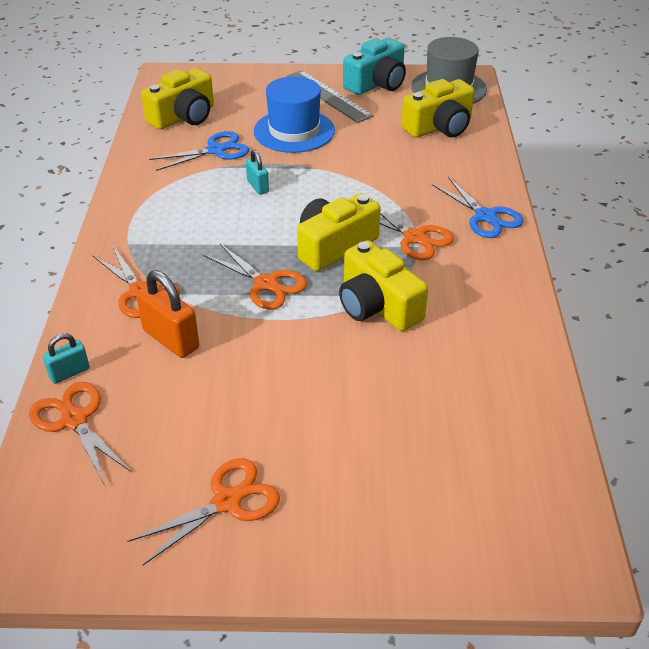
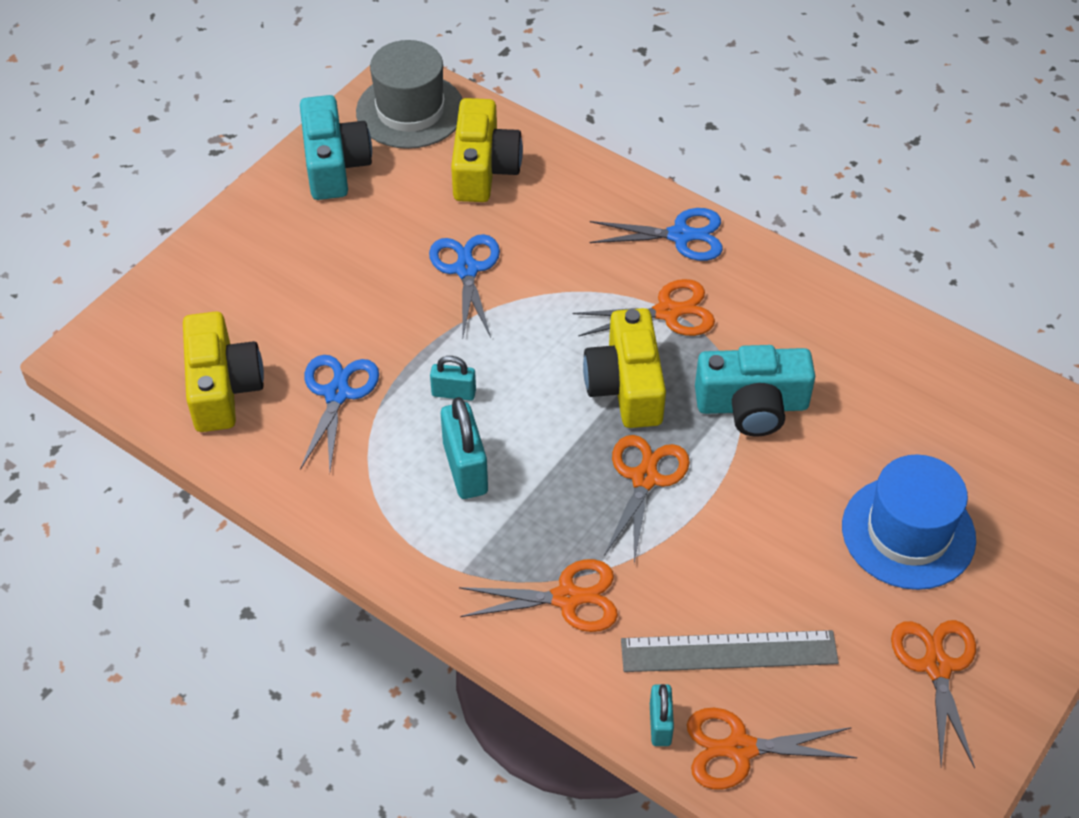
camera: 55 degrees left, 10 degrees up
orange padlock [136,270,199,358] -> none
orange scissors [203,244,307,310] -> orange scissors turned 60 degrees counterclockwise [604,435,690,564]
blue hat [254,76,335,153] -> blue hat moved to [842,454,976,590]
grey ruler [286,70,374,123] -> grey ruler moved to [621,630,839,672]
yellow camera [339,240,428,331] -> turquoise camera [695,345,815,437]
none -> blue scissors [429,234,500,337]
none -> turquoise padlock [441,397,488,499]

